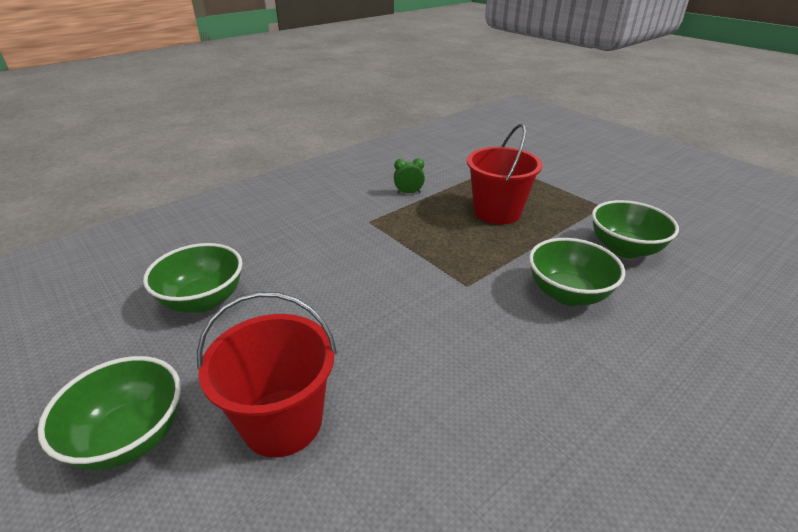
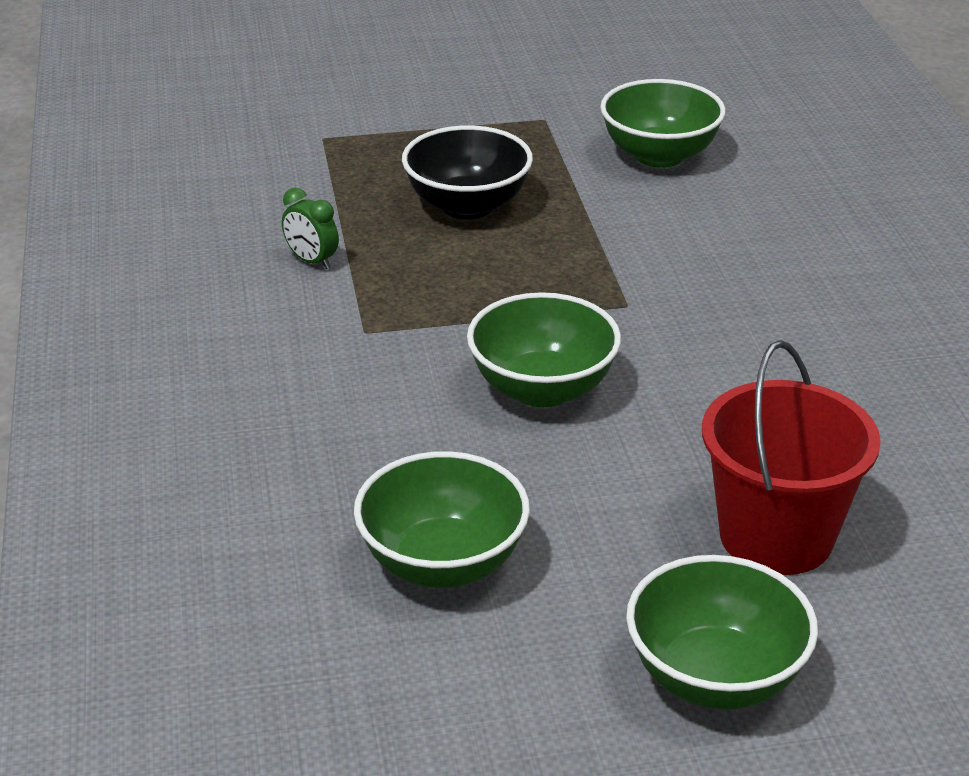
camera: 60 degrees left, 0 degrees up
green clock [394,158,425,194] -> green clock turned 75 degrees counterclockwise [282,188,339,269]
red bucket [467,124,542,225] -> black bowl [402,125,533,220]
green bowl [529,238,625,306] -> green bowl moved to [467,292,621,407]

